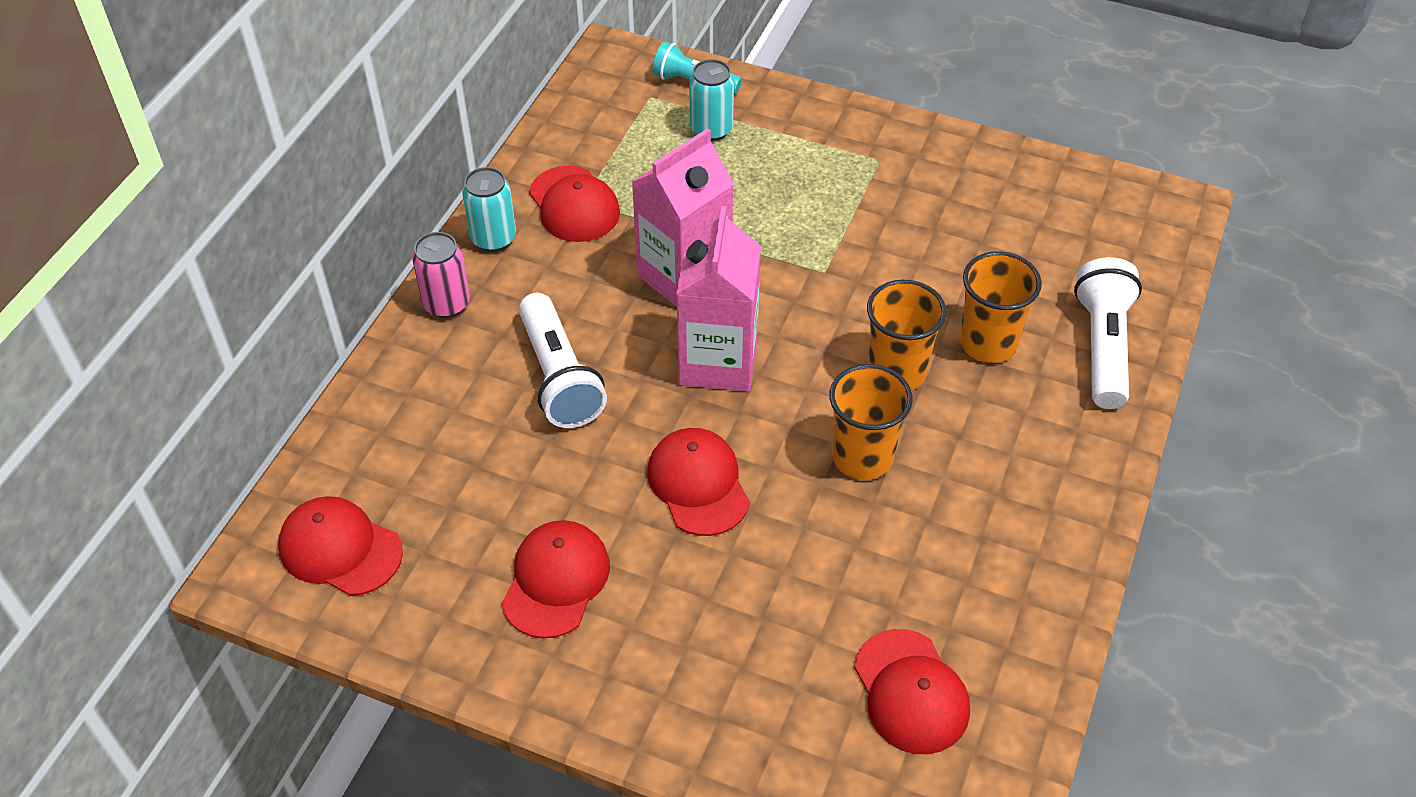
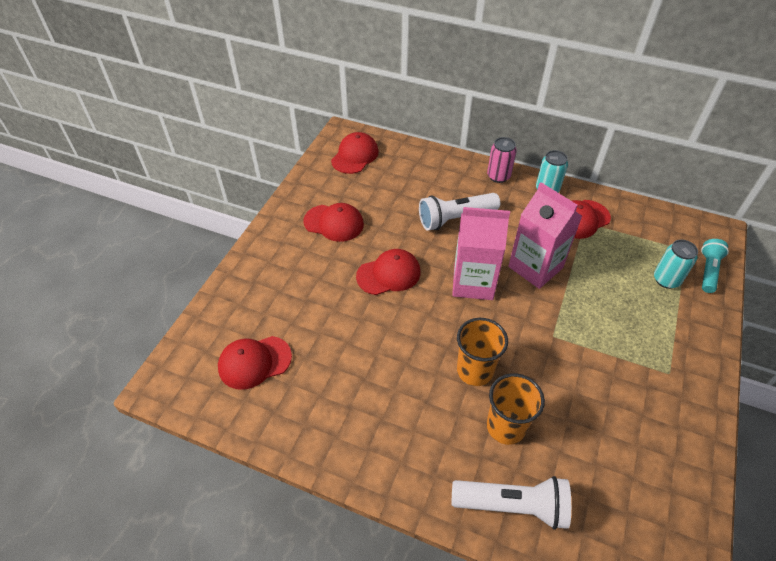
camera: 90 degrees right, 0 degrees up
orange cup [829,364,913,480] -> none

